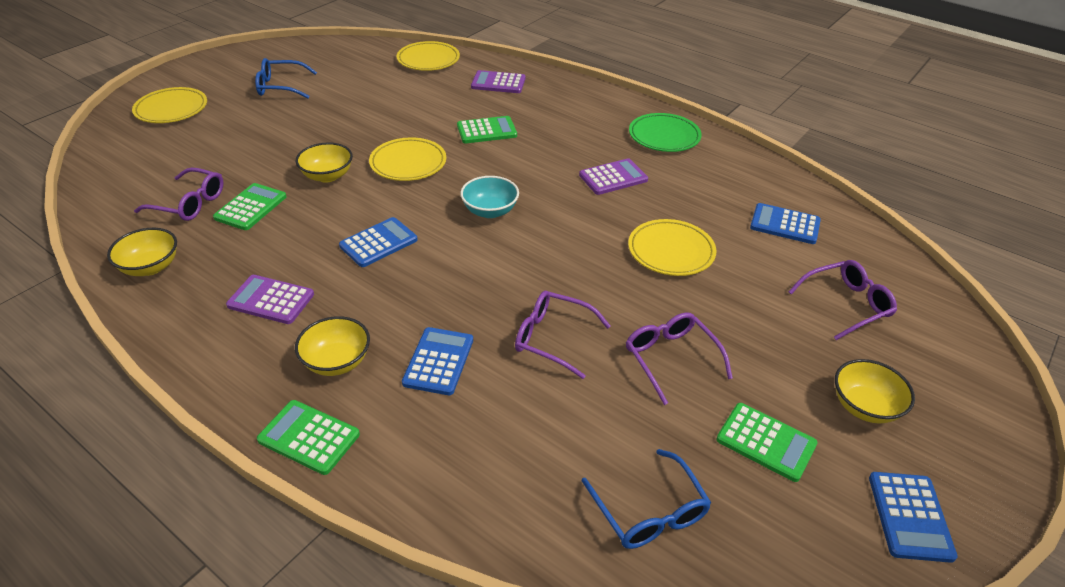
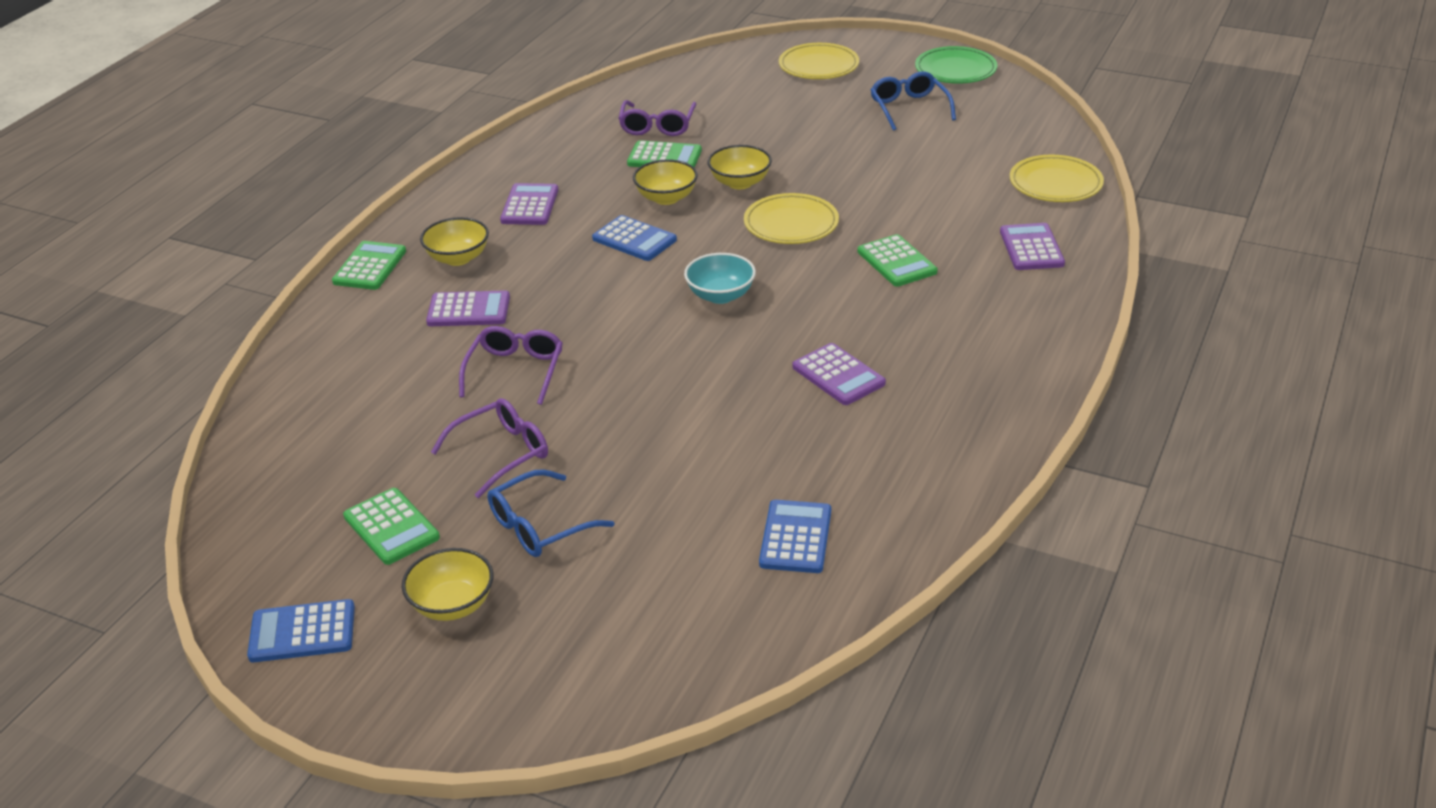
camera: 80 degrees right, 5 degrees down
yellow bowl [107,228,177,276] -> yellow bowl moved to [633,159,698,205]
blue calculator [402,327,473,395] -> purple calculator [426,290,510,326]
blue glasses [582,449,711,549] -> blue glasses moved to [487,469,614,557]
yellow plate [628,219,716,276] -> none
green plate [629,113,702,152] -> green plate moved to [915,46,997,83]
green calculator [716,403,818,482] -> green calculator turned 60 degrees counterclockwise [343,488,440,565]
purple glasses [789,260,897,340] -> none

